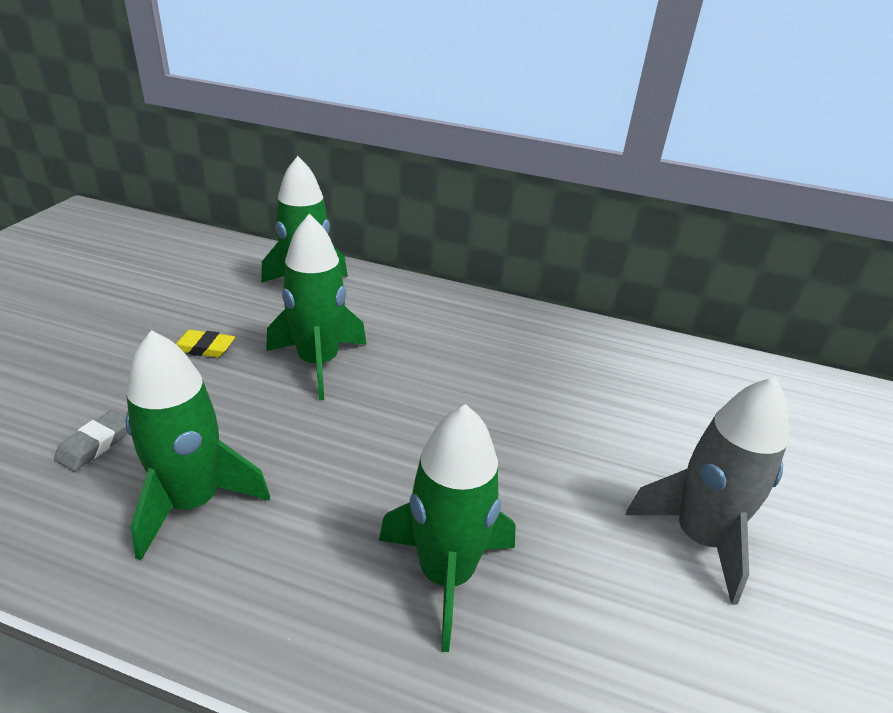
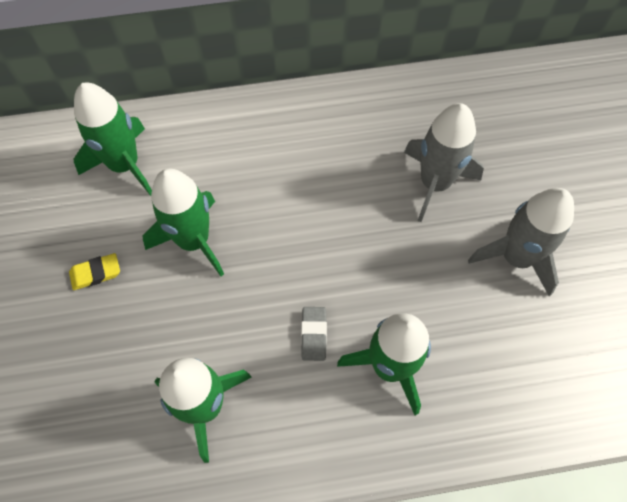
camera: 25 degrees left, 30 degrees up
grey eraser [54,410,128,471] -> grey eraser moved to [301,307,327,361]
none -> grey rocket [404,103,484,222]

